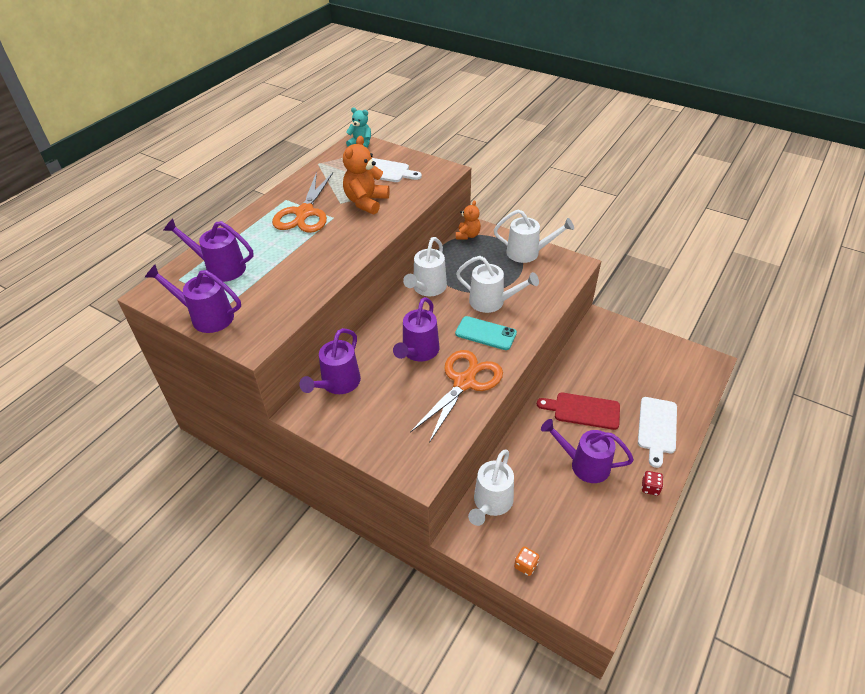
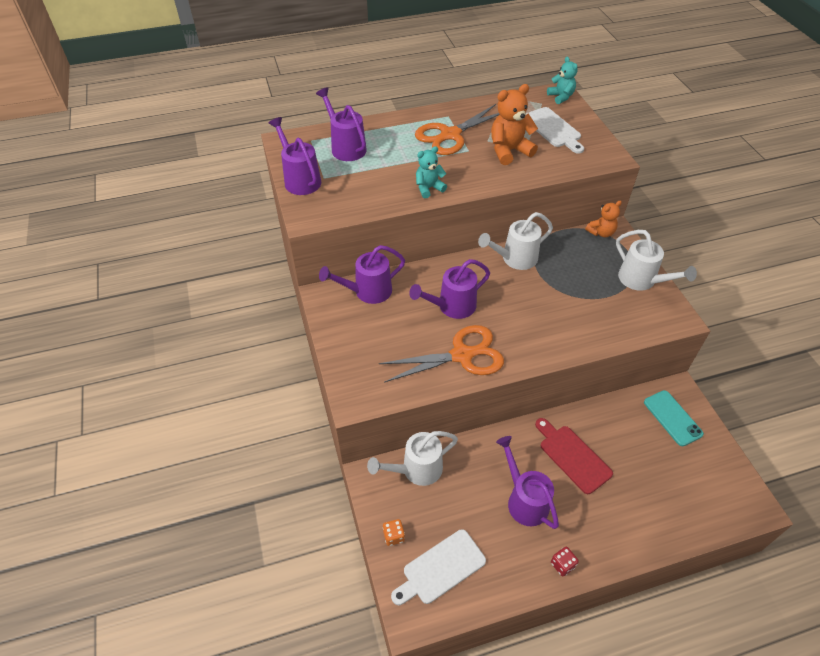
camera: 40 degrees right, 5 degrees up
turquoise phone [455,316,517,350] -> turquoise phone moved to [644,390,704,446]
white watering can [456,256,539,313] -> none
white cutting board [638,397,677,468] -> white cutting board moved to [391,529,486,605]
none -> turquoise teddy bear [416,146,447,198]

